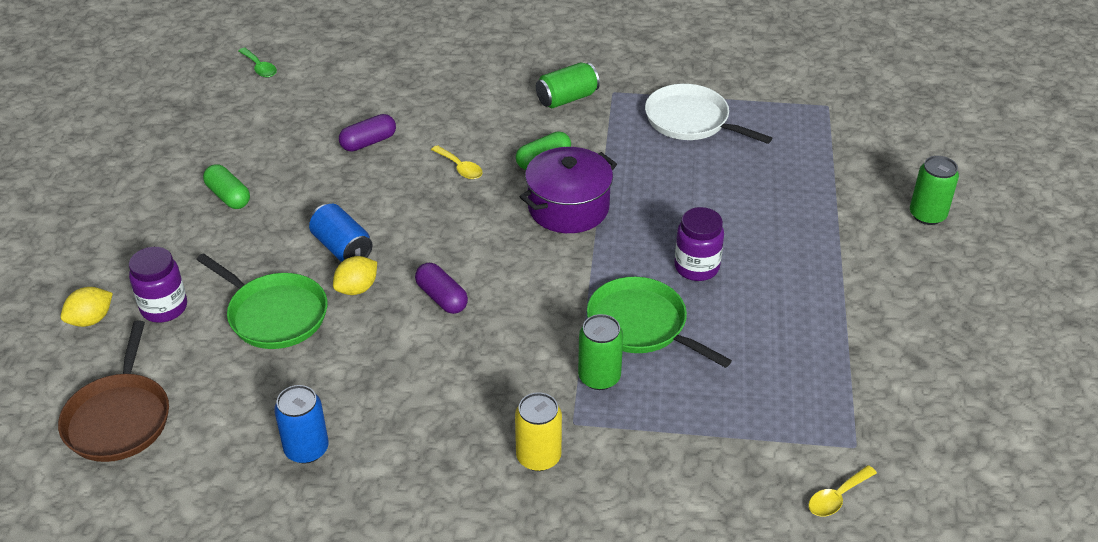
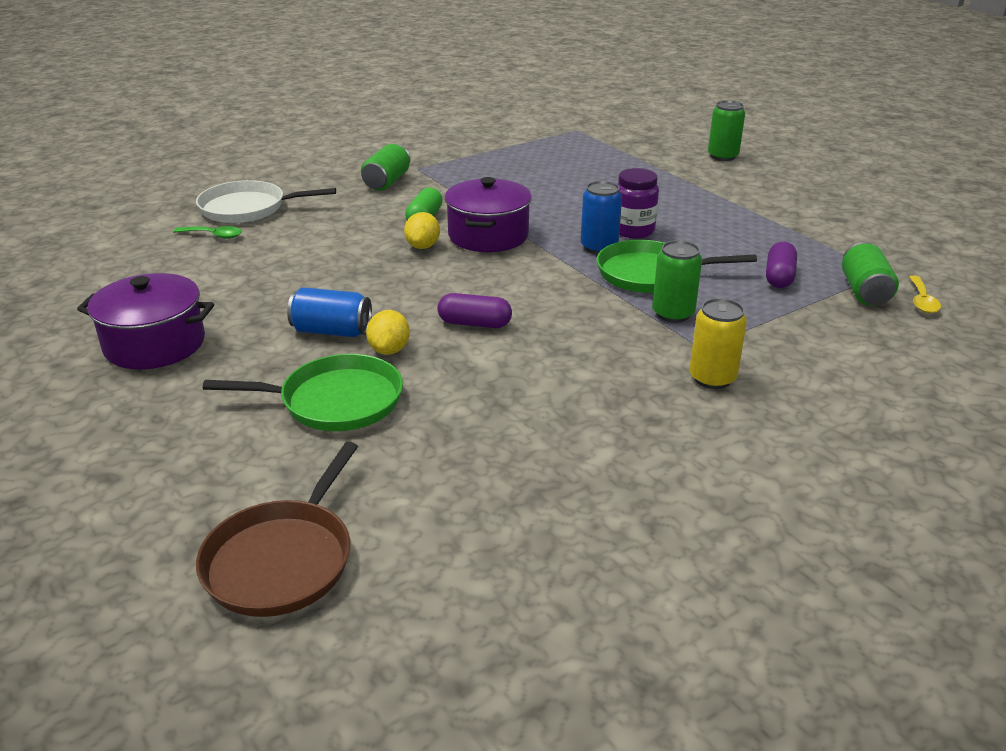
camera: 40 degrees left, 10 degrees down
brown pan [58,321,169,462] -> brown pan turned 60 degrees clockwise [196,442,358,617]
yellow lemon [61,287,113,327] -> yellow lemon moved to [404,212,440,249]
purple jar [129,247,187,323] -> none
green capsule [203,164,250,209] -> purple pot [77,273,214,369]
green spoon [238,48,277,77] -> green spoon moved to [173,226,242,239]
blue can [274,385,329,464] -> blue can moved to [581,181,622,254]
purple capsule [339,114,396,152] -> purple capsule moved to [766,242,797,288]
yellow spoon [431,145,483,179] -> none
white pan [645,84,772,144] -> white pan moved to [196,180,336,223]
none -> green can [842,242,899,306]

